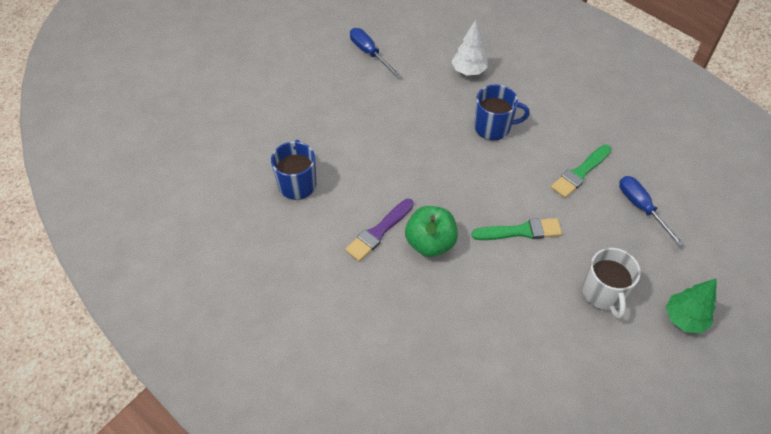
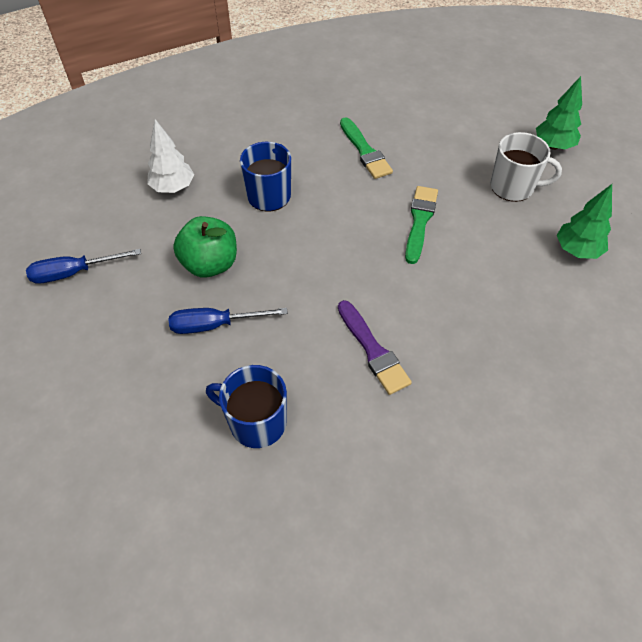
camera: 70 degrees left, 0 degrees up
green apple [405,206,458,257] -> green apple moved to [173,216,237,278]
blue screwdriver [619,176,684,247] -> blue screwdriver moved to [169,308,288,334]
none -> green tree [557,184,612,259]

